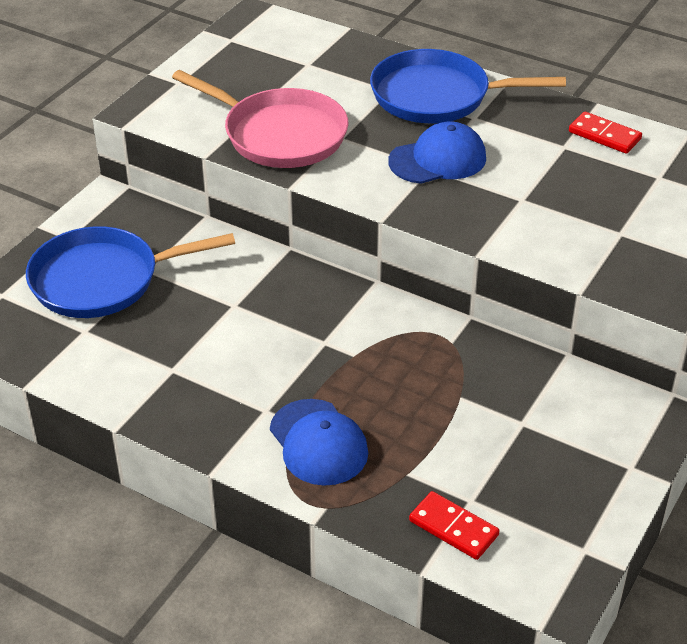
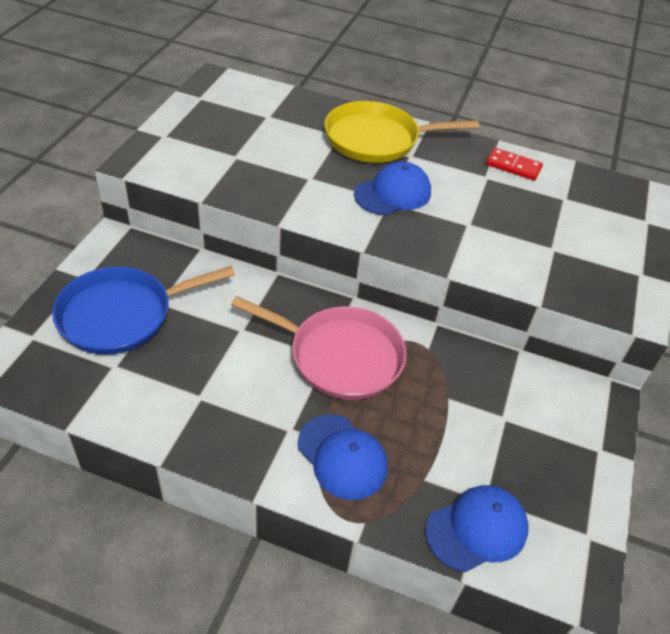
camera: 15 degrees left, 5 degrees up
pink pan [172,70,349,168] -> pink pan moved to [231,296,406,400]
blue pan [370,49,566,123] -> yellow pan [325,101,479,163]
red domino [409,491,499,560] -> blue cap [425,485,529,572]

